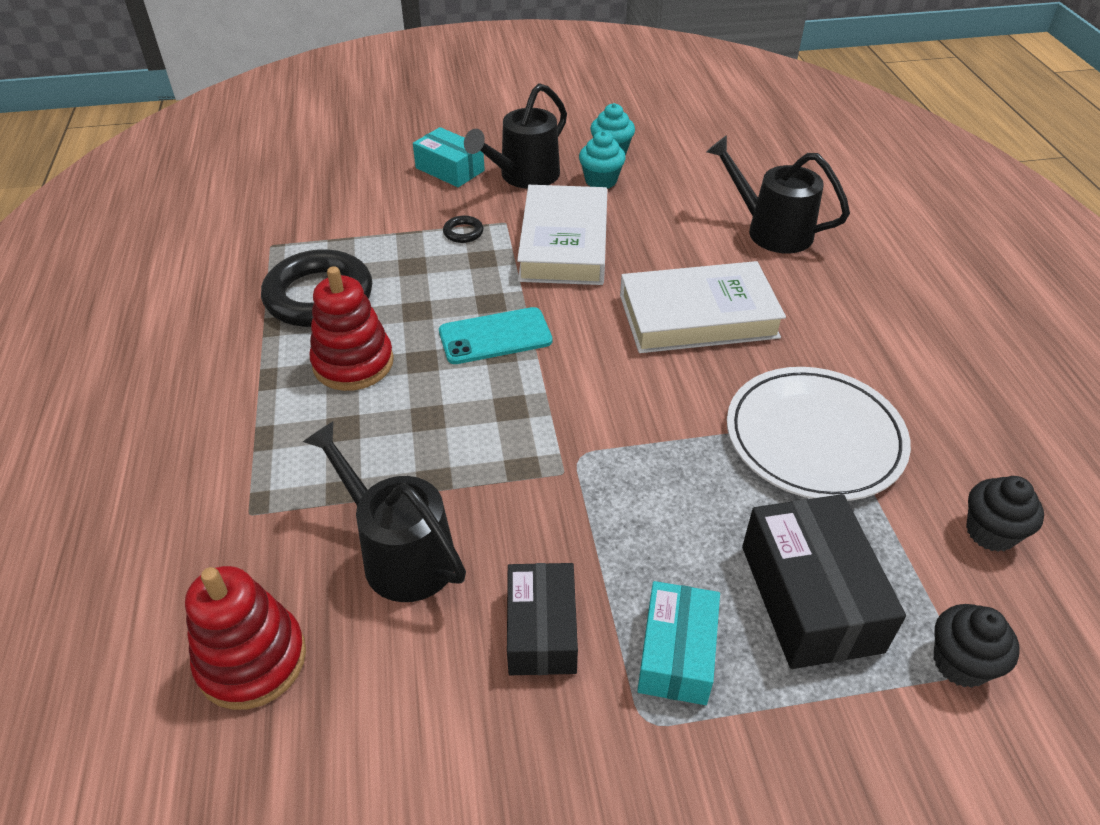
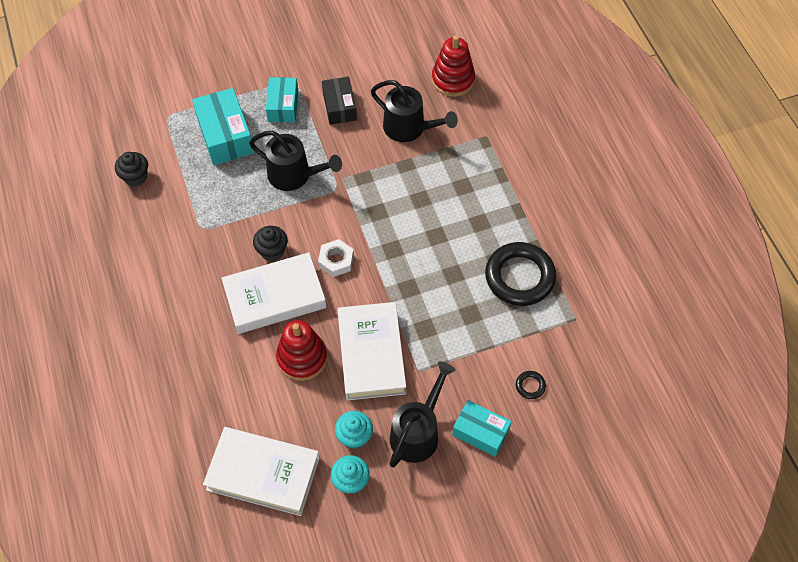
camera: 170 degrees right, 15 degrees up
red stacking toy [309,266,394,391] -> red stacking toy moved to [276,320,327,381]
turquoise phone [439,307,552,364] -> none
black ring [443,216,484,243] -> black ring moved to [516,371,546,399]
black watering can [706,135,850,253] -> black watering can moved to [249,131,342,191]
white plate [727,367,911,501] -> none
black box [742,494,906,669] -> turquoise box [192,88,254,165]
black cupcake [934,604,1020,688] -> black cupcake moved to [253,226,288,261]
none -> white book [203,427,320,516]
none -> white nut [318,239,354,277]

